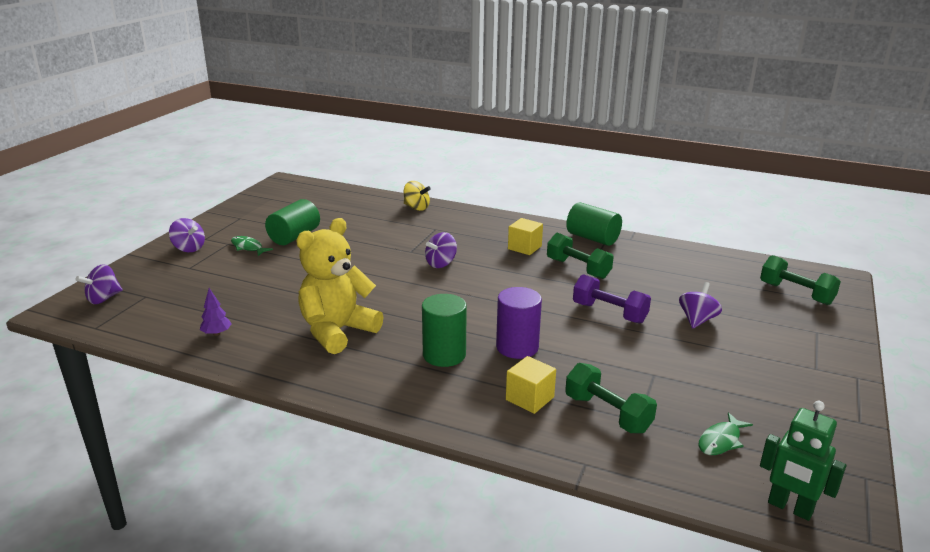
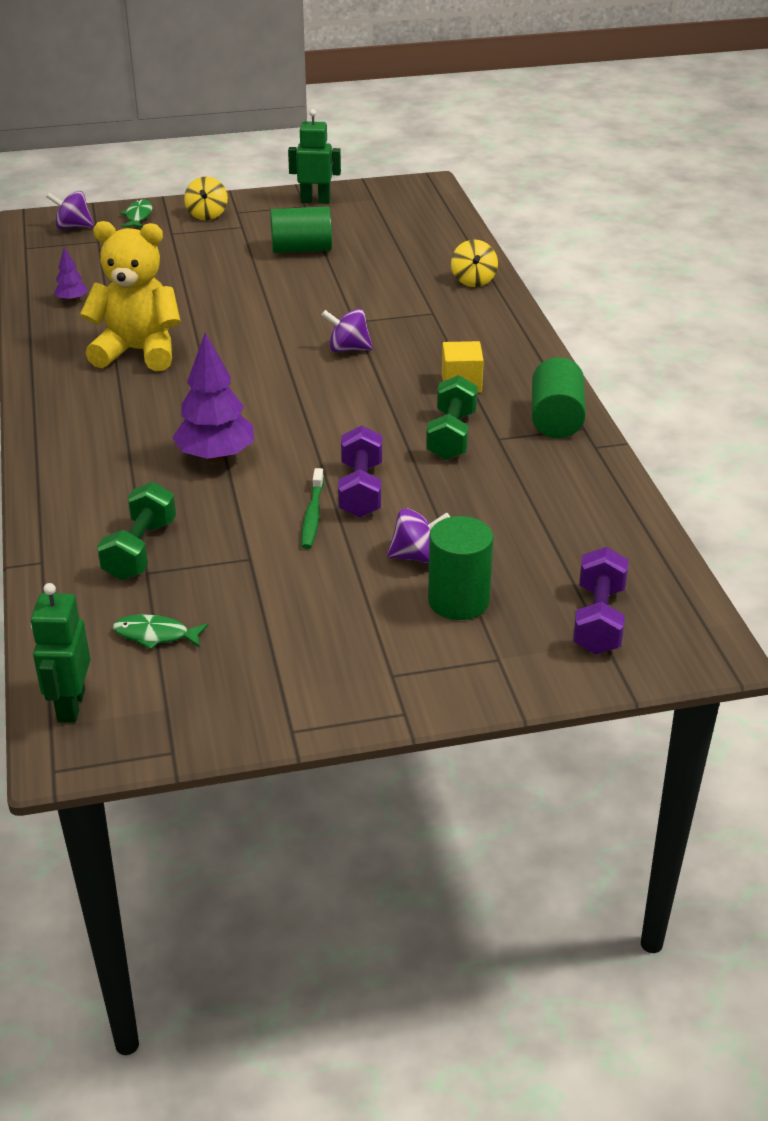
camera: 55 degrees right, 10 degrees up
purple spinning top [169,218,205,252] -> yellow spinning top [184,177,228,220]
green fish [231,236,273,256] -> green fish moved to [120,199,153,228]
green cylinder [422,294,467,367] -> green cylinder moved to [428,516,493,620]
purple cylinder [496,287,542,359] -> purple tree [172,333,254,462]
yellow cube [506,356,556,414] -> none
green dumbbell [760,255,841,305] -> purple dumbbell [573,547,628,654]
none -> green robot [288,109,341,204]
none -> green toothbrush [302,468,324,549]

